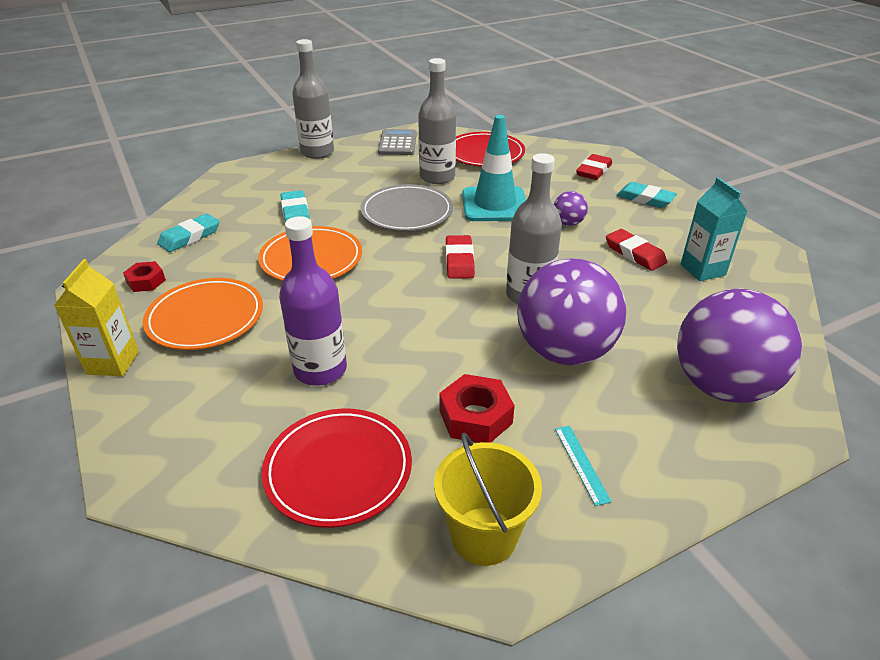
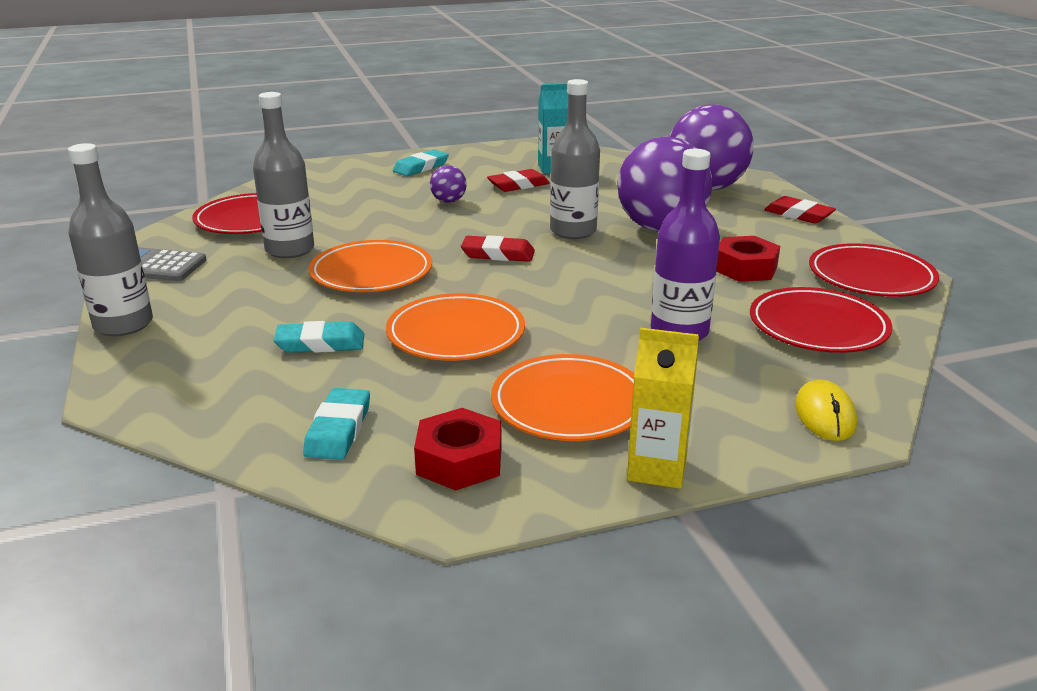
camera: 80 degrees left, 10 degrees down
red nut [123,261,166,292] -> red nut [414,408,502,490], size x1.57
turquoise eraser [157,214,220,252] -> turquoise eraser turned 45 degrees clockwise [303,388,370,460]
grey plate [360,184,453,231] -> orange plate [309,240,432,292]
yellow bucket [434,433,542,566] -> red plate [809,243,939,297]
turquoise traffic cone [462,115,526,221] -> none
turquoise ruler [555,426,612,506] -> none
red eraser [576,154,612,180] -> red eraser moved to [764,196,836,224]
none -> yellow mouse [795,379,857,441]

